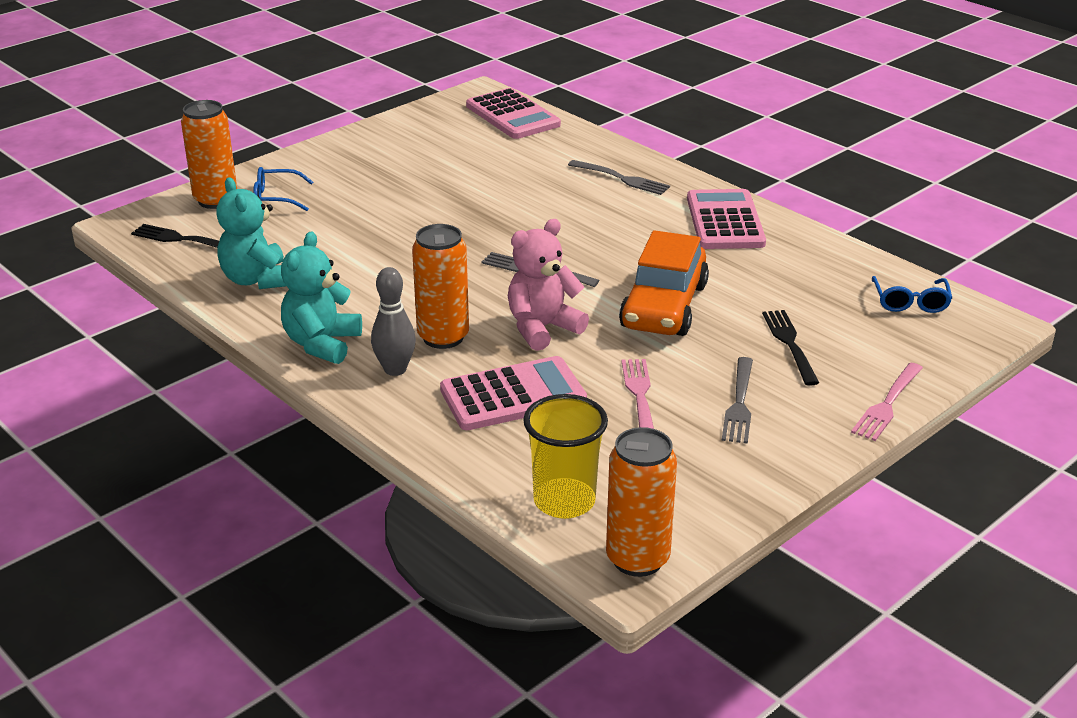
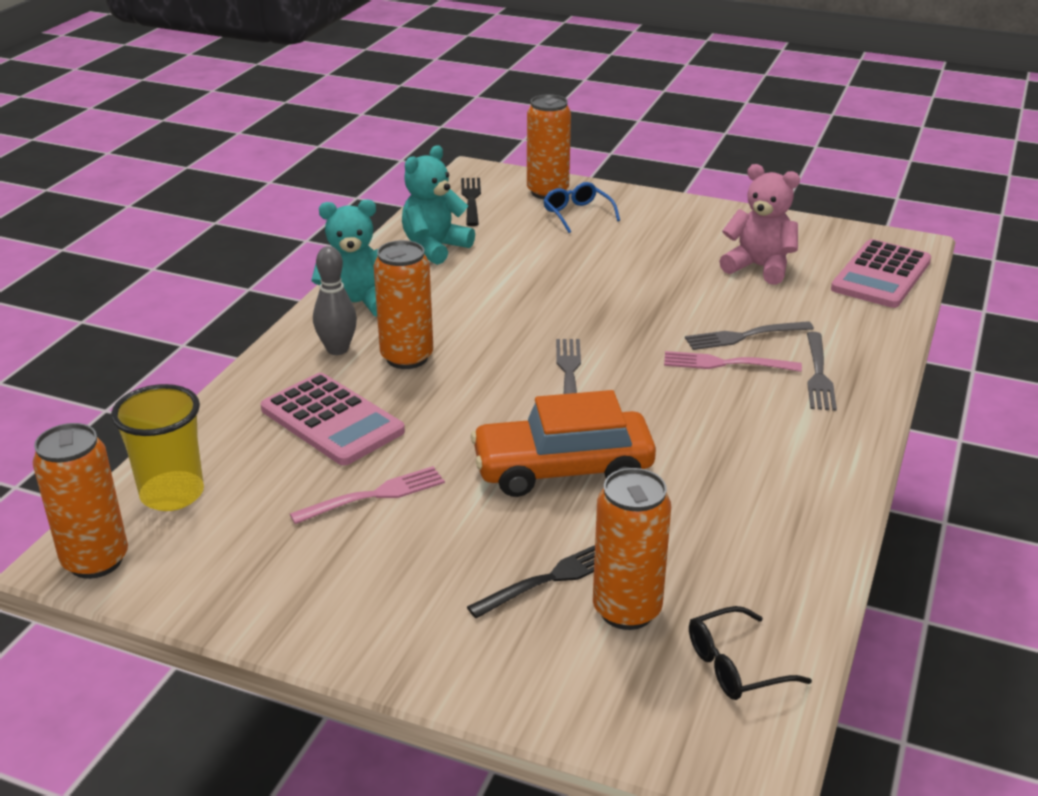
camera: 65 degrees right, 0 degrees up
pink teddy bear [508,219,589,351] -> pink teddy bear moved to [719,164,800,285]
pink calculator [687,189,766,249] -> none
grey fork [722,357,753,444] -> grey fork moved to [685,321,814,350]
pink fork [851,363,923,441] -> pink fork moved to [664,351,802,372]
blue glasses [872,276,952,313] -> black glasses [689,606,812,700]
none -> orange can [593,468,671,630]

